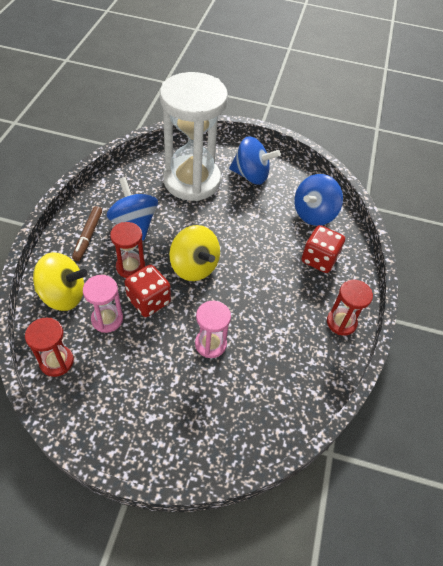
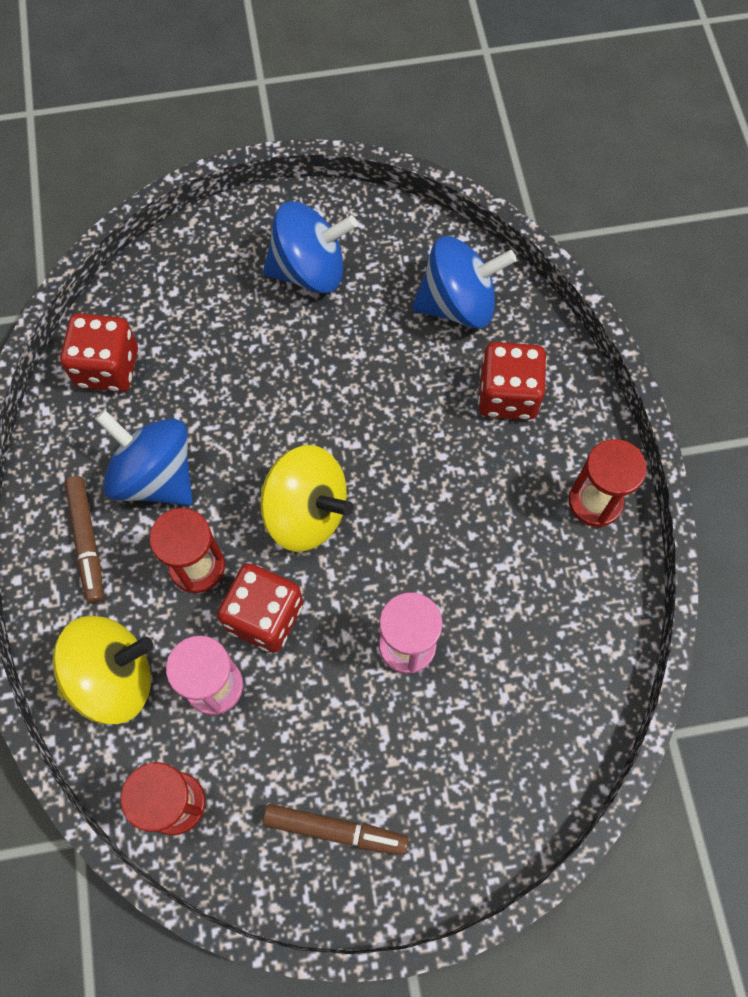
camera: 20 degrees left, 15 degrees up
white hourglass [160,72,228,201] -> none
blue spinning top [294,174,343,226] -> blue spinning top turned 120 degrees counterclockwise [412,236,517,328]
none -> red dice [60,313,138,392]
none -> brown marker [263,804,409,855]

